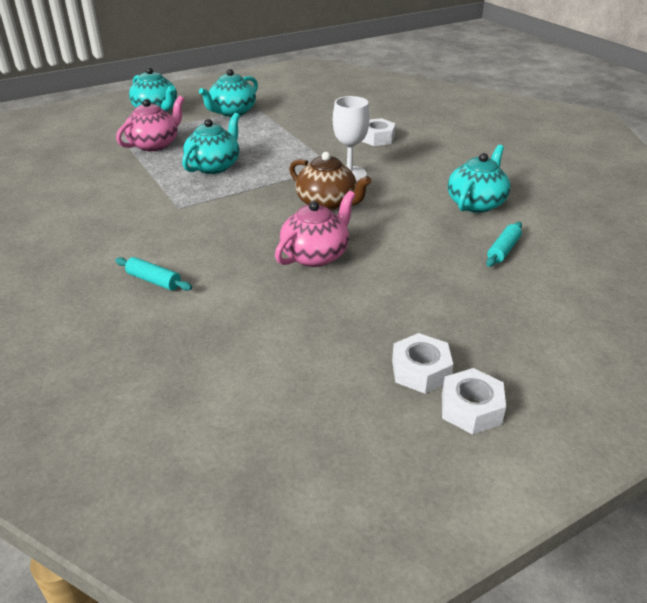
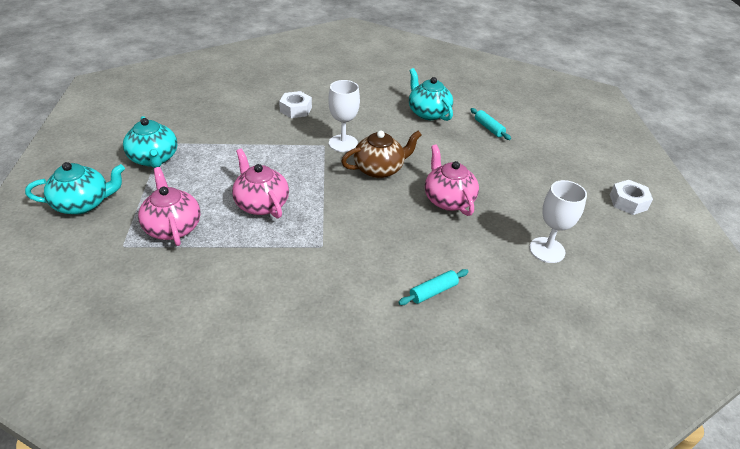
camera: 65 degrees left, 5 degrees up
turquoise teapot [182,113,240,174] -> pink teapot [232,149,289,219]
white nut [392,333,453,394] -> none
none -> white goblet [529,180,587,263]

